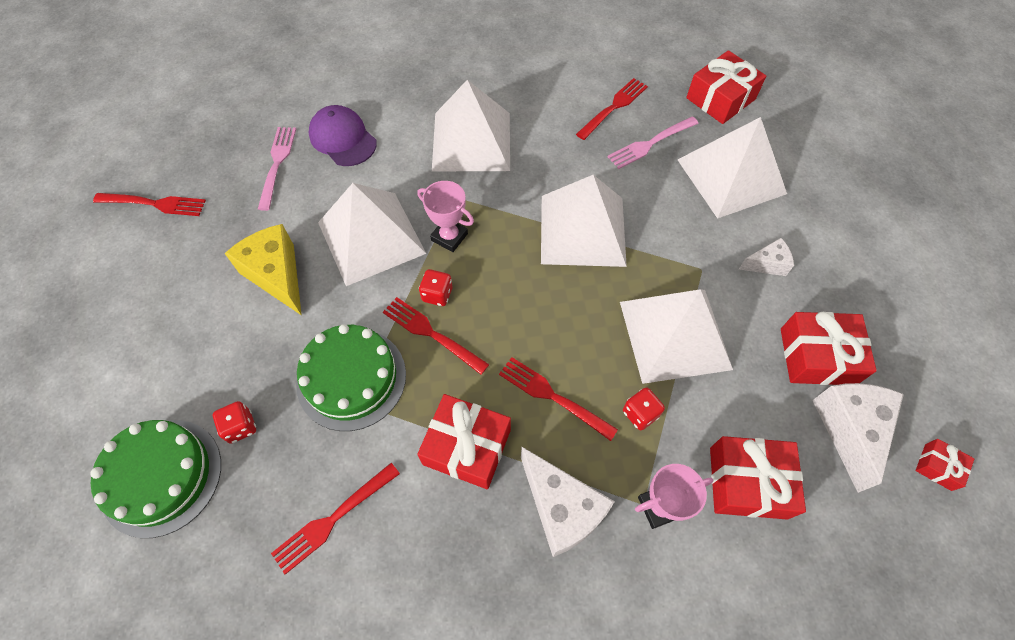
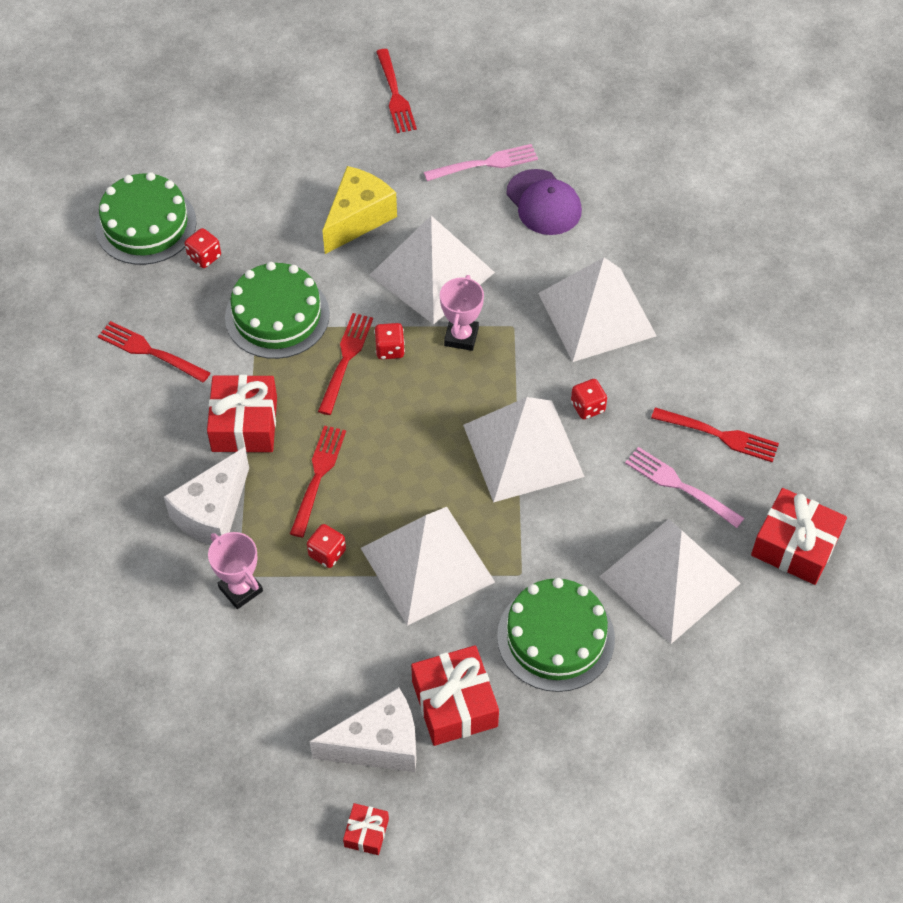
camera: 70 degrees right, 5 degrees down
purple cap [309,105,377,166] -> purple cap turned 120 degrees clockwise [506,169,582,235]
red gift [710,436,806,520] -> none
white cheese [739,238,794,276] -> green cake [497,578,615,692]
none -> red dice [571,379,607,419]

